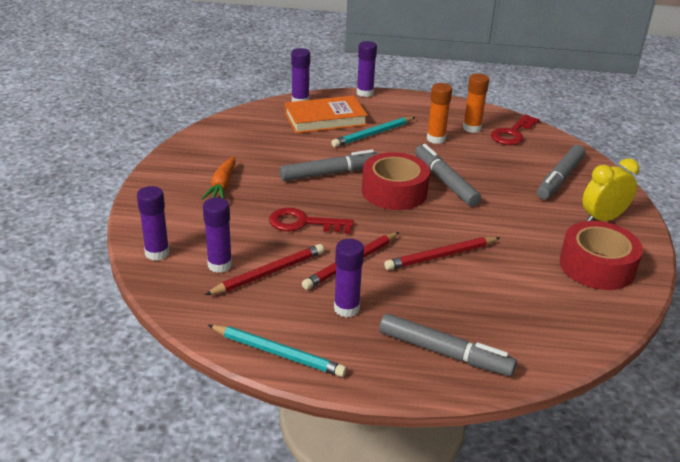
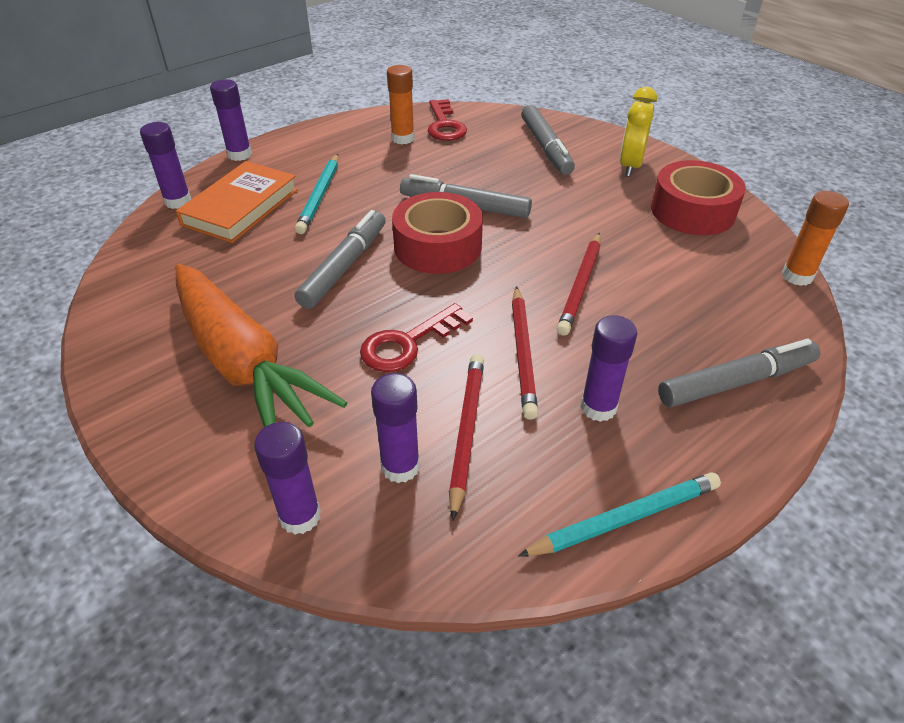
camera: 45 degrees left, 10 degrees up
orange carrot [201,157,236,200] -> orange carrot [176,264,347,428], size x2.16
orange glue stick [427,83,452,144] -> orange glue stick moved to [782,191,849,286]

